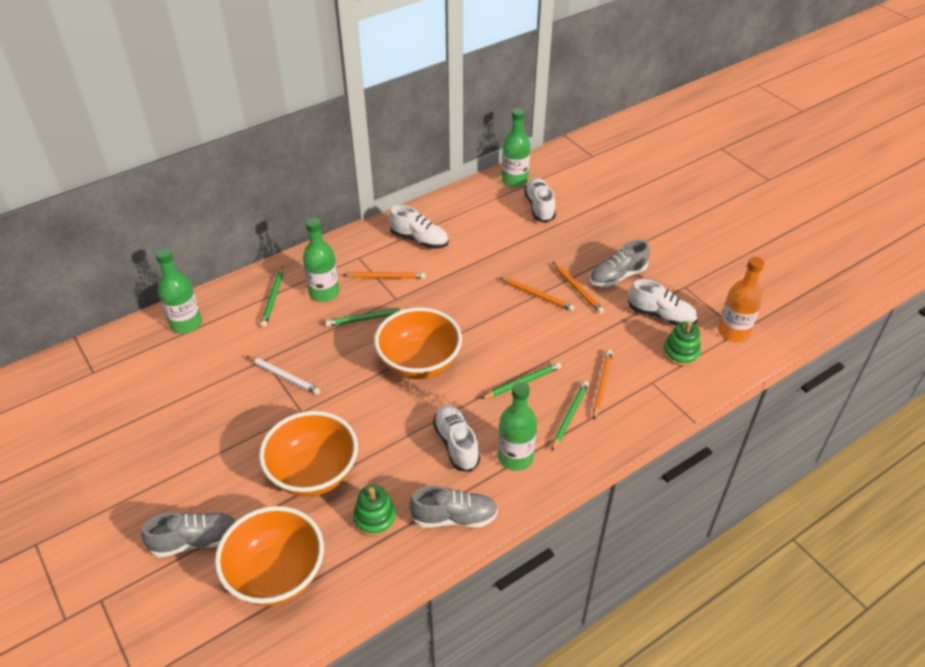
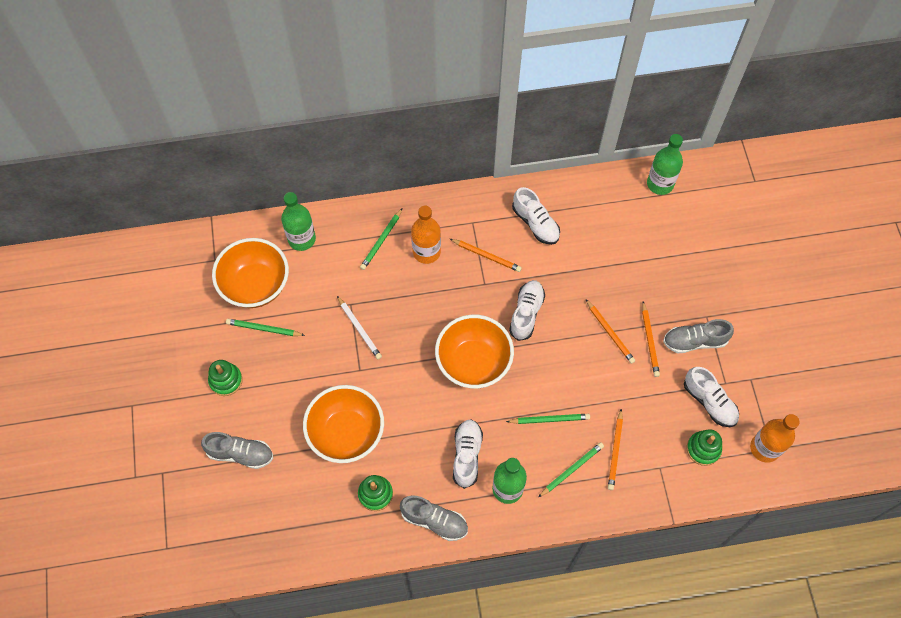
camera: 25 degrees right, 20 degrees up
orange bowl [215,506,324,606] -> orange bowl moved to [212,238,289,308]
green bottle [303,218,339,302] -> orange bottle [411,206,441,264]
green pencil [325,308,409,327] -> green pencil moved to [226,319,305,336]
white shoe [524,178,556,223] -> white shoe moved to [509,280,545,341]
orange pencil [593,349,613,420] -> orange pencil turned 150 degrees clockwise [608,408,623,490]
none -> green stacking toy [208,360,243,396]

